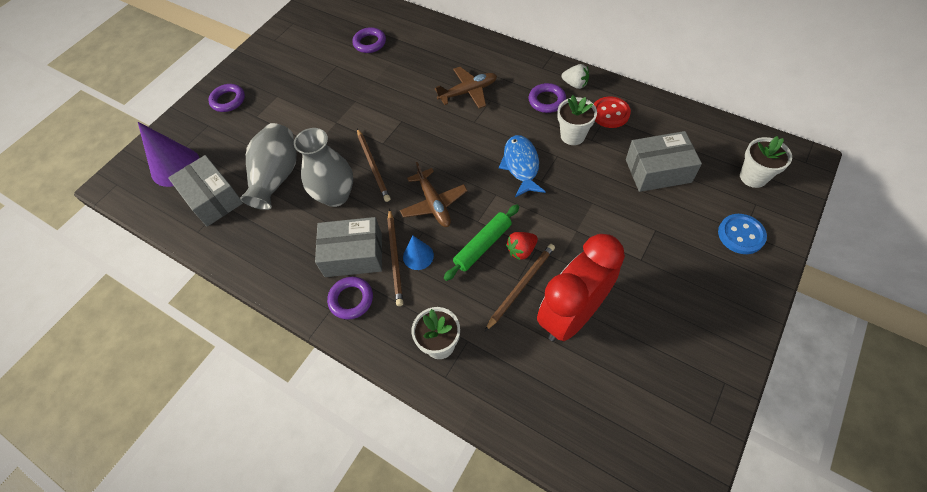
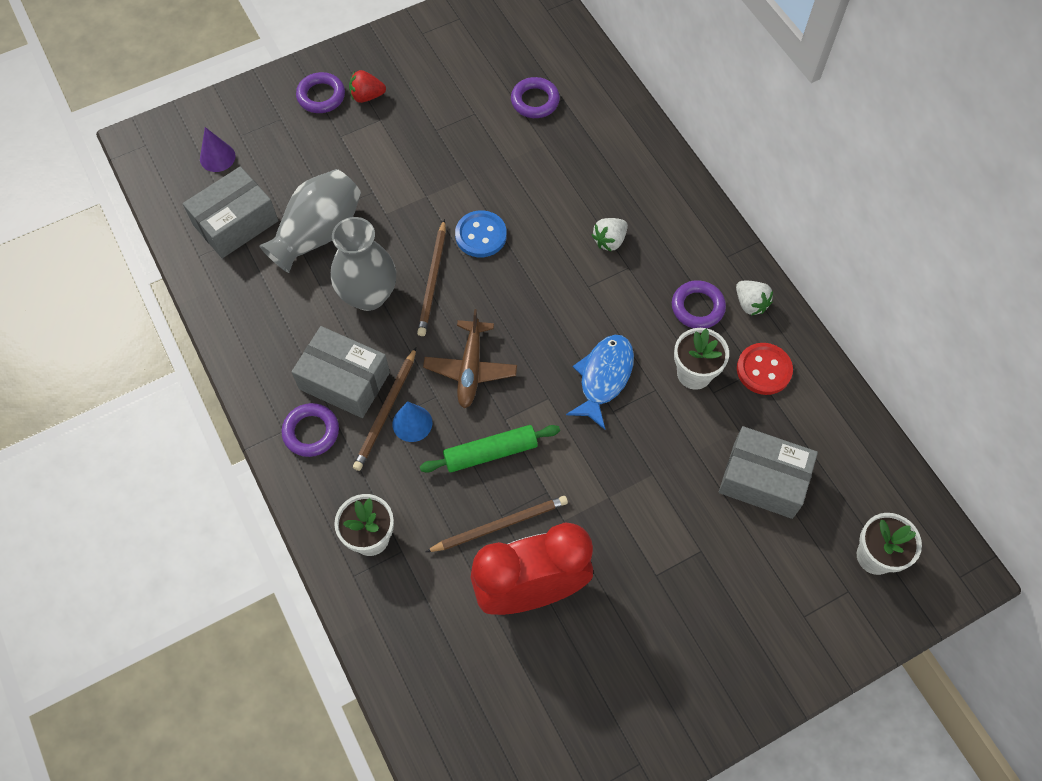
camera: 25 degrees right, 5 degrees up
purple cone [138,122,199,187] -> purple cone [200,127,236,172], size x0.56
grey box [168,155,243,227] -> grey box turned 60 degrees clockwise [183,166,278,258]
brown plane [435,67,497,108] -> white strawberry [592,218,628,252]
red strawberry [506,232,538,260] -> red strawberry moved to [349,70,386,103]
blue button [718,214,767,254] -> blue button moved to [455,210,507,257]

